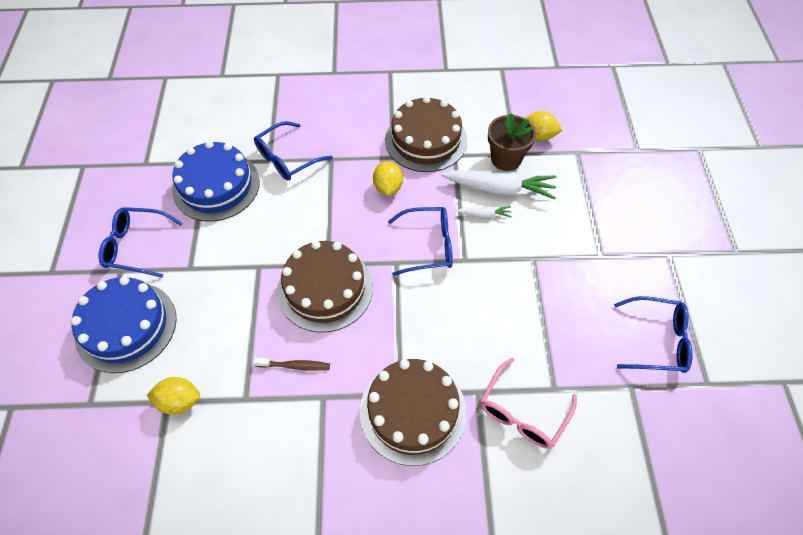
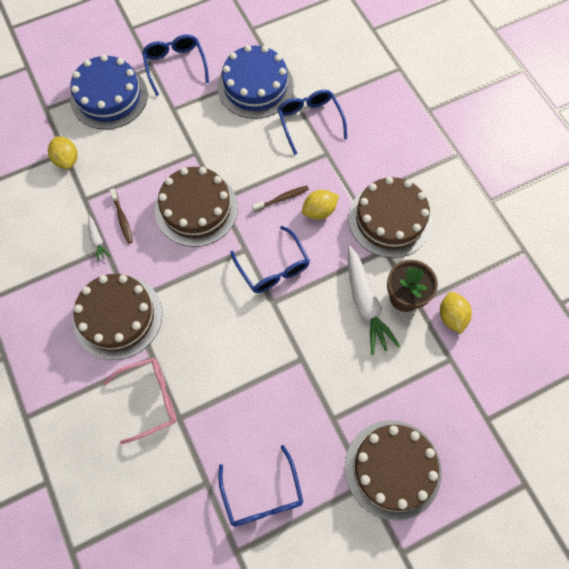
camera: 65 degrees right, 10 degrees up
blue glasses [254,121,333,181] -> blue glasses turned 45 degrees clockwise [277,90,347,155]
white carrot [457,206,512,218] -> white carrot moved to [88,216,111,262]
pink glasses [480,357,577,449] -> pink glasses turned 150 degrees clockwise [103,358,176,444]
none -> brown toothbrush [252,185,309,212]
none -> brown cake [345,420,442,521]

